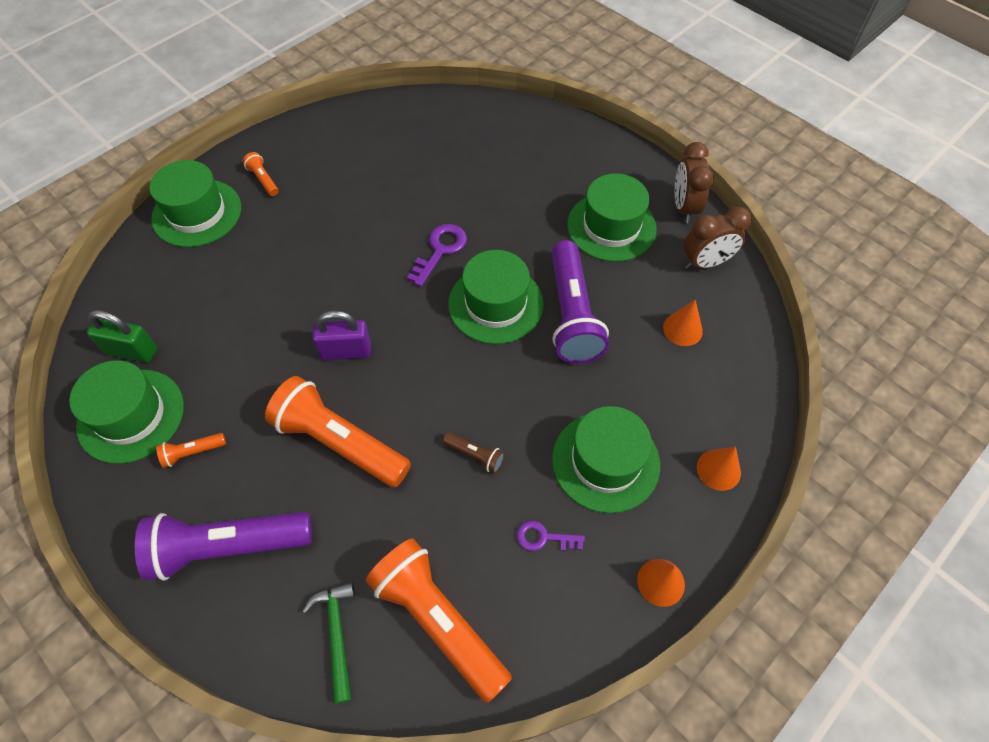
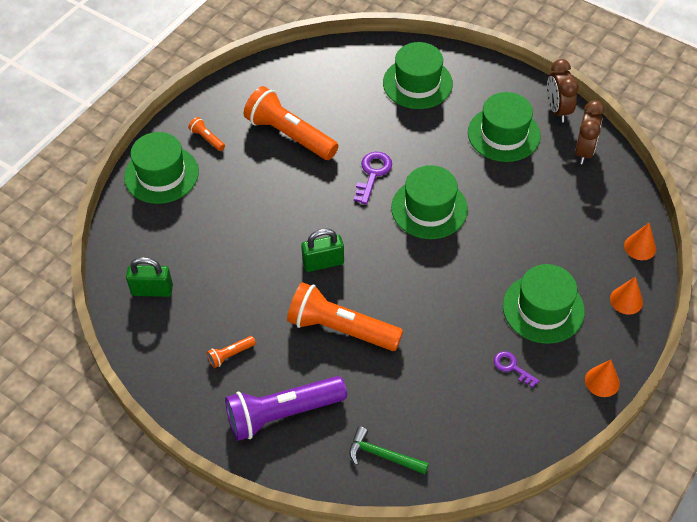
camera: 10 degrees left, 5 degrees down
green hat [69,360,184,464] -> green hat moved to [383,42,453,109]
green hammer [303,582,355,704] -> green hammer turned 45 degrees counterclockwise [349,427,429,474]
purple padlock [312,311,371,360] -> green padlock [301,228,344,272]
orange flashlight [366,538,512,703] -> orange flashlight moved to [244,86,339,160]
brown flashlight [443,432,505,474] -> none
purple key [517,520,585,551] -> purple key turned 45 degrees clockwise [494,351,539,388]
purple flashlight [552,240,609,364] -> none
orange cone [663,300,703,346] -> orange cone moved to [624,222,656,260]
brown clock [684,206,751,269] -> brown clock turned 45 degrees counterclockwise [575,100,605,164]

